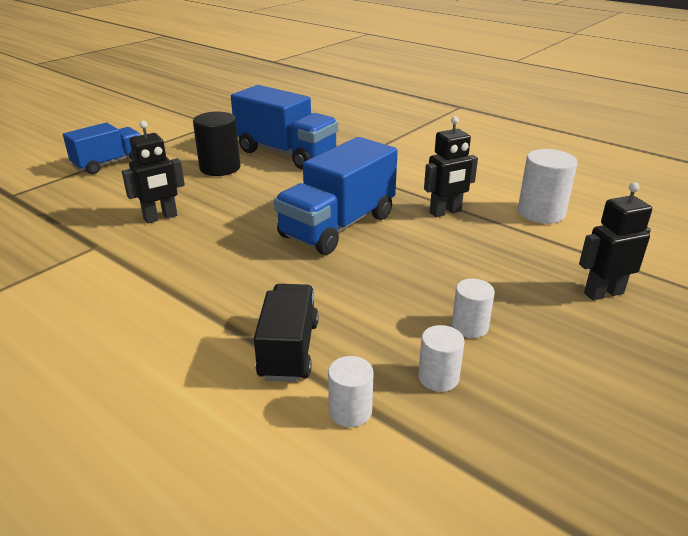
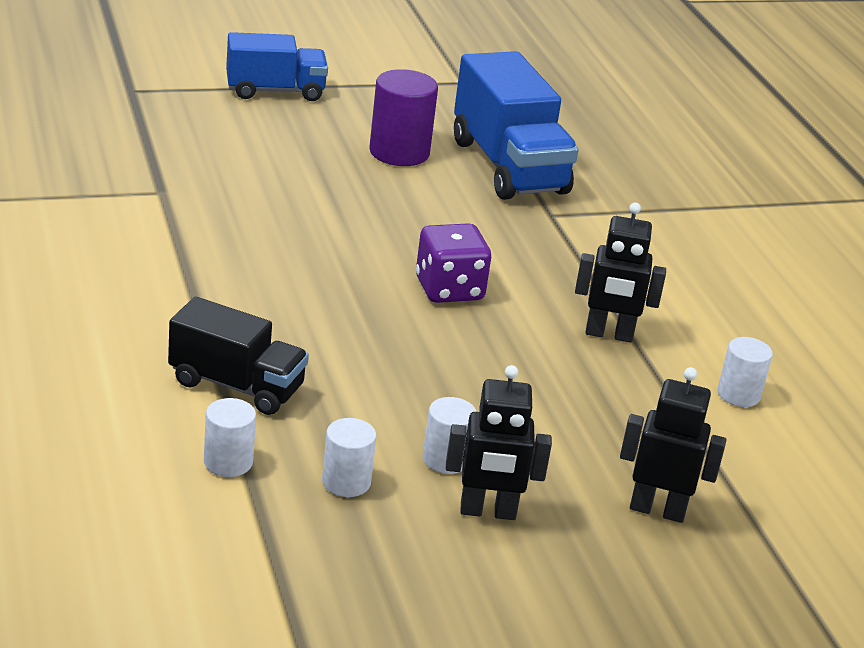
camera: 30 degrees right, 0 degrees up
black robot [122,121,185,224] -> black robot moved to [446,365,552,520]
black cylinder [193,112,240,176] -> purple cylinder [369,69,438,166]
black truck [254,284,319,382] -> black truck turned 75 degrees clockwise [168,297,309,415]
blue truck [274,137,398,255] -> purple dice [416,223,491,303]
white cylinder [518,149,577,224] -> white cylinder [718,337,773,407], size x0.60

